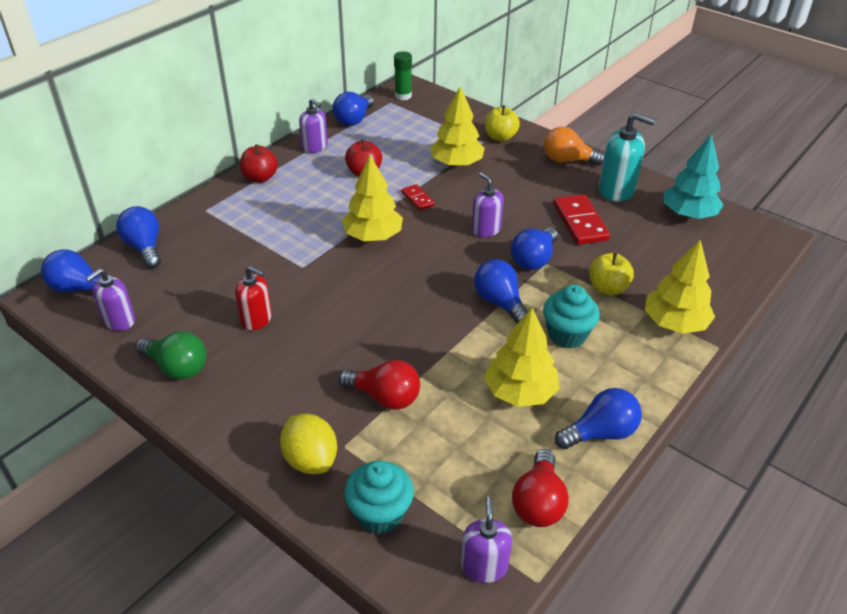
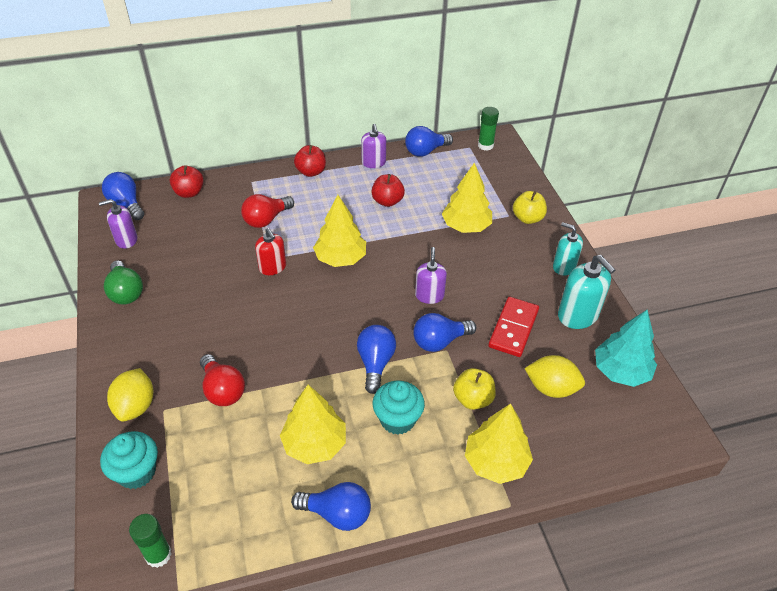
camera: 35 degrees right, 5 degrees up
blue light bulb [116,206,161,268] -> red apple [170,165,204,198]
red soap dispenser [235,266,272,330] -> red soap dispenser moved to [255,228,286,275]
red domino [401,184,435,210] -> none
purple soap dispenser [461,497,512,583] -> green glue stick [129,514,172,568]
red light bulb [512,449,569,527] -> red light bulb moved to [241,194,294,228]
orange light bulb [544,127,605,165] -> turquoise soap dispenser [553,222,583,276]
none -> yellow lemon [524,355,585,398]

